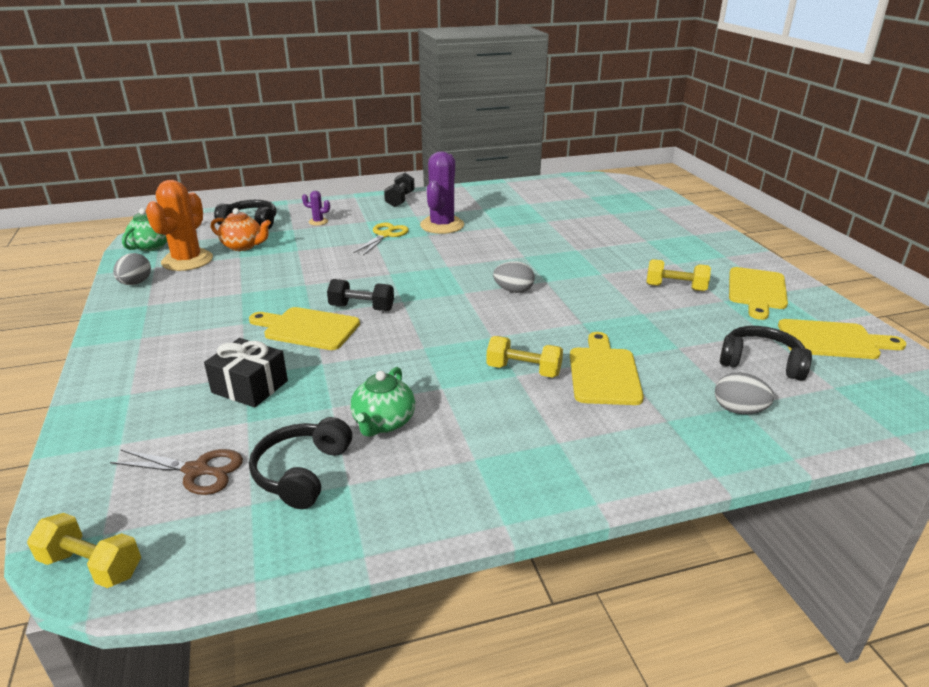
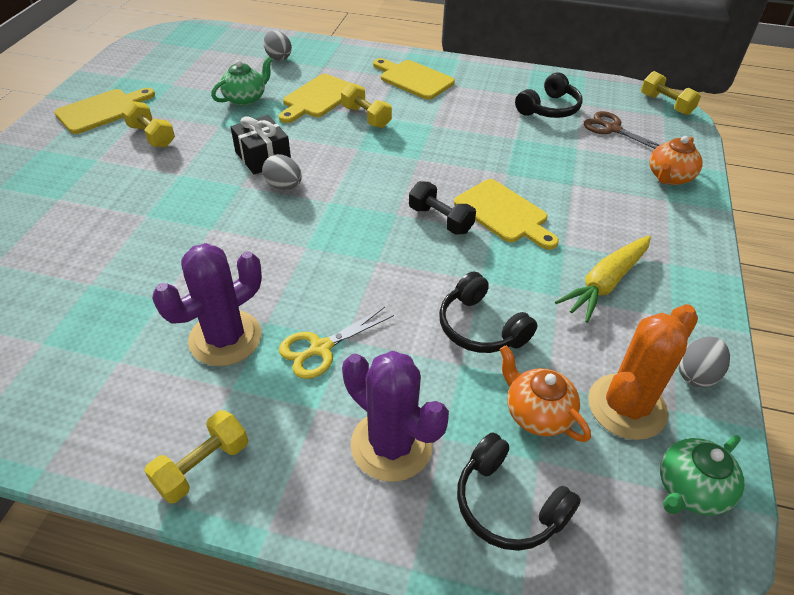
camera: 150 degrees left, 15 degrees up
black gift [204,338,288,408] -> black gift moved to [231,115,291,175]
purple cactus [302,191,330,225] -> purple cactus [342,351,449,482], size x2.28
green teapot [350,367,415,437] -> green teapot moved to [211,56,273,106]
black dumbbell [384,173,415,207] -> yellow dumbbell [144,410,248,503]
black headphones [720,326,812,381] -> black headphones moved to [439,271,537,353]
yellow cutting board [778,319,907,359] -> yellow cutting board moved to [373,58,455,100]
none -> yellow carrot [555,235,651,323]
none -> orange teapot [649,136,703,185]

